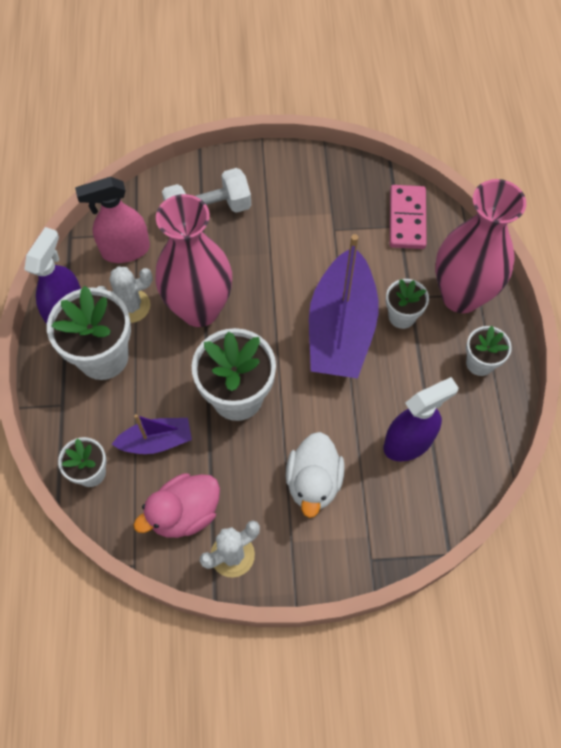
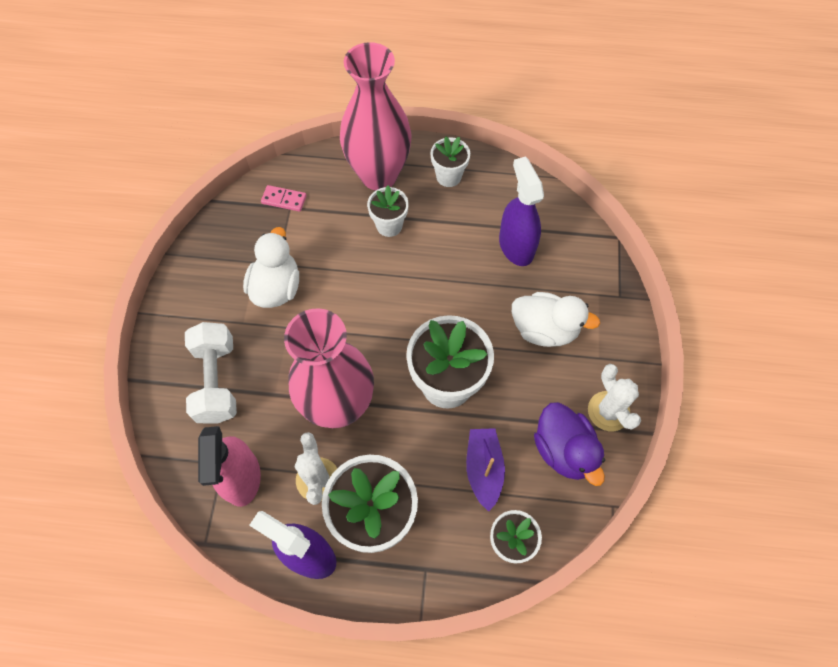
camera: 80 degrees left, 0 degrees up
pink duck [133,473,220,538] -> purple duck [534,402,605,486]
purple boat [309,234,379,379] -> none
pink domino [390,185,427,249] -> pink domino [261,185,307,212], size x0.59
none -> white duck [243,227,299,308]

